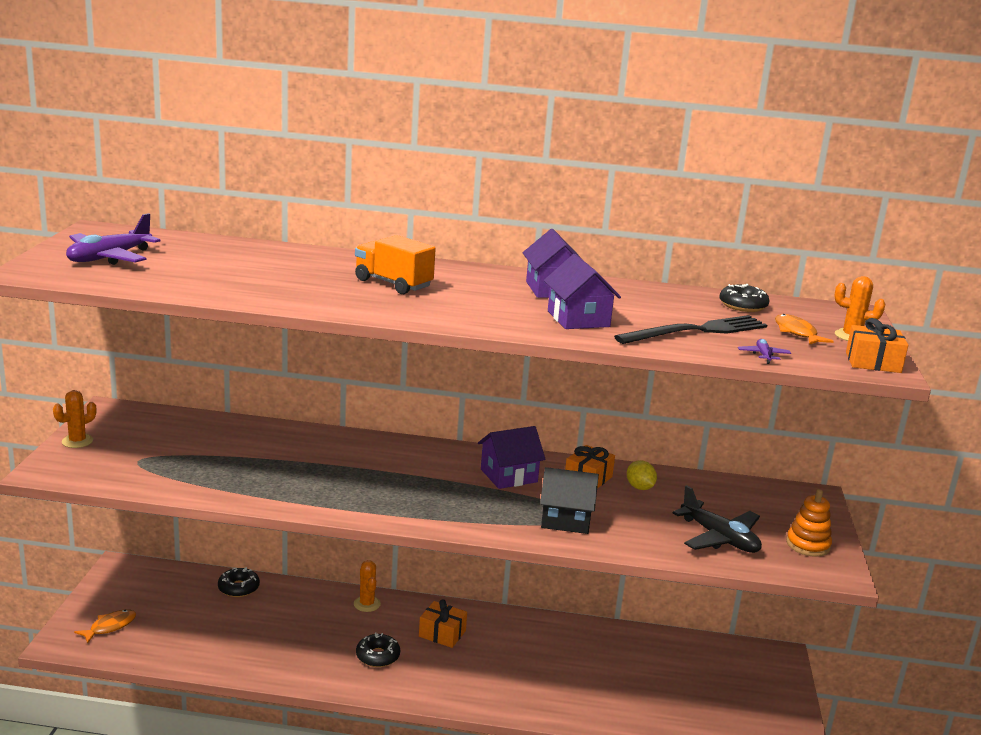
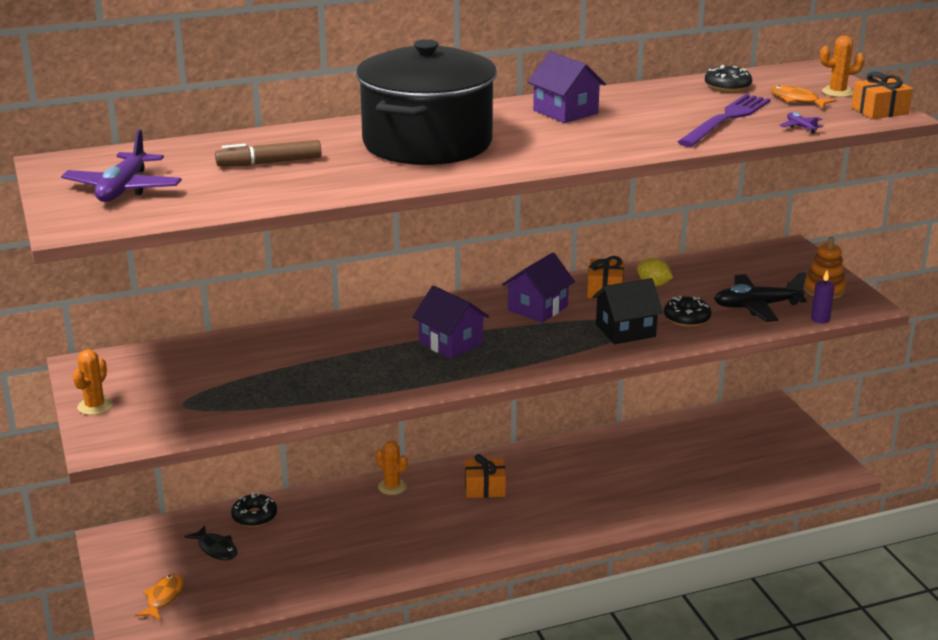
camera: 25 degrees left, 5 degrees up
orange truck [355,235,436,294] -> black pot [356,39,497,165]
black donut [356,633,400,667] -> black donut moved to [664,296,712,327]
purple house [544,254,621,329] -> purple house moved to [412,286,489,359]
black fork [614,315,767,344] -> purple fork [678,94,771,147]
black plane [672,485,762,553] -> black plane turned 150 degrees clockwise [714,272,807,322]
none -> black fish [184,525,238,560]
none -> brown marker [215,140,321,166]
none -> purple candle [811,271,835,324]

